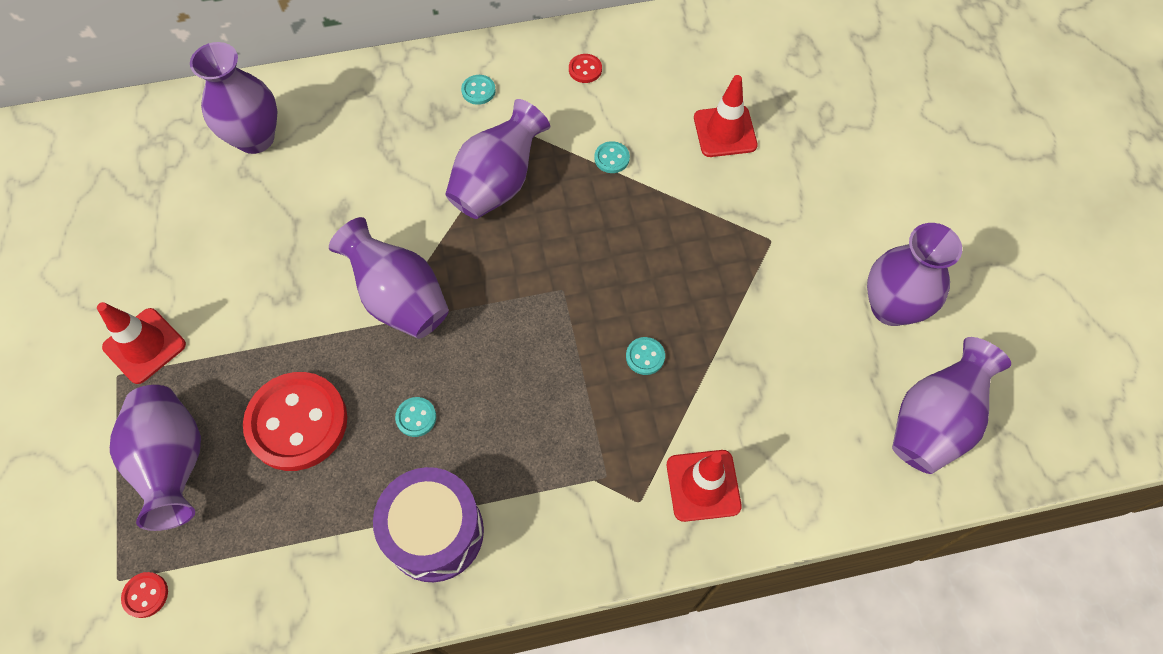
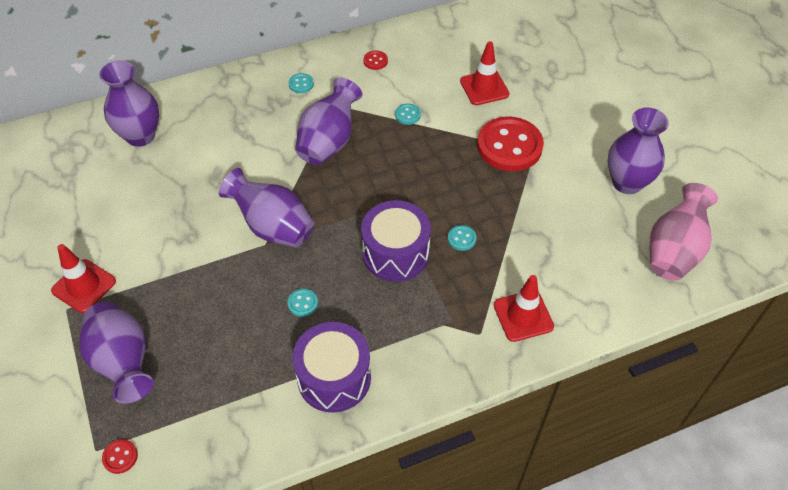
camera: 10 degrees left, 10 degrees down
red button [243,372,347,471] -> red button moved to [477,116,544,171]
purple vase [892,337,1011,474] -> pink vase [650,183,718,281]
none -> purple drum [361,200,431,282]

